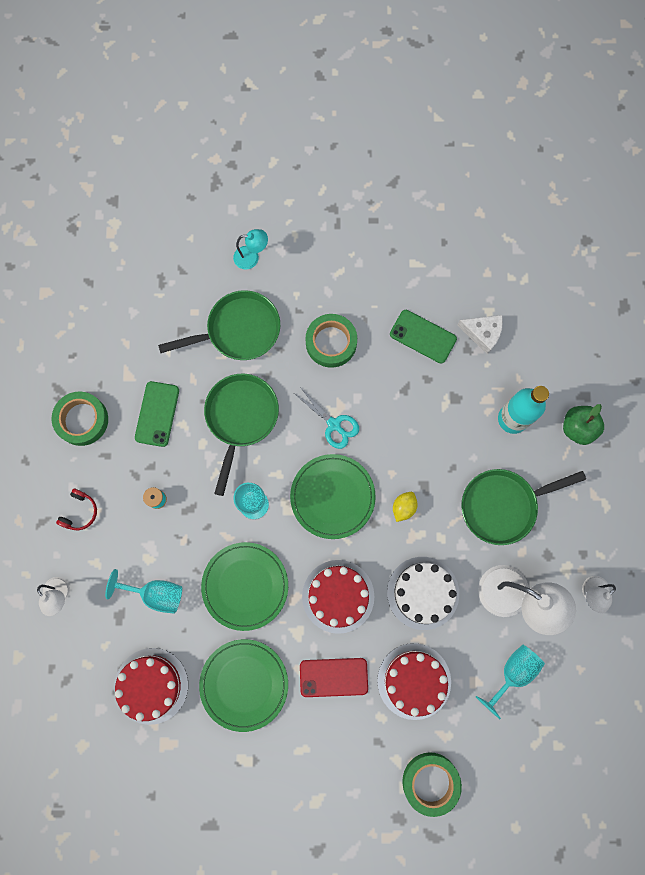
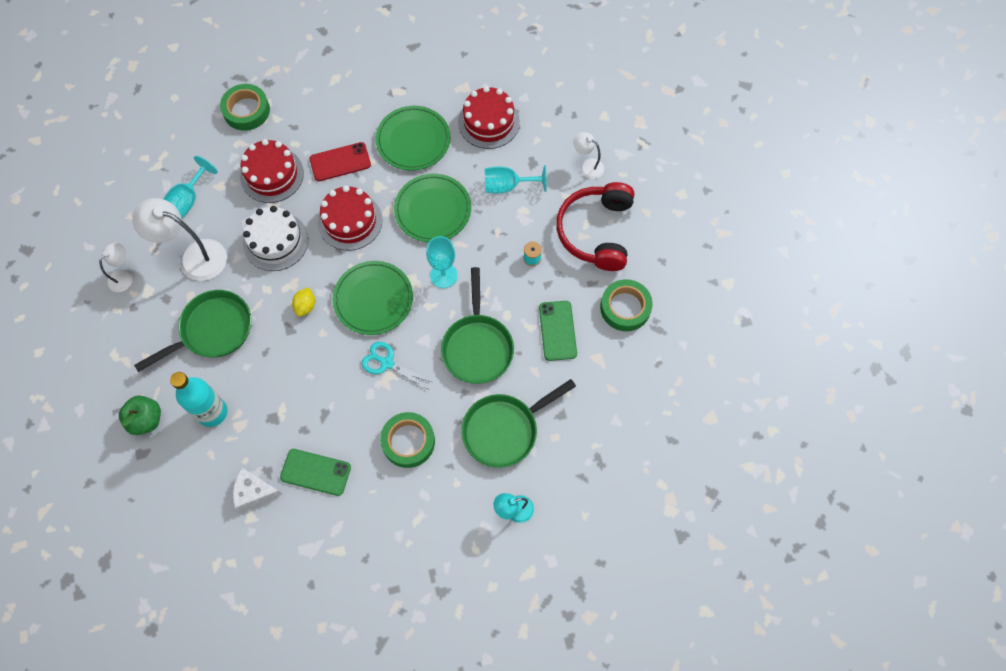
camera: 165 degrees right, 10 degrees down
red headphones [56,488,97,530] -> red headphones [556,182,634,271], size x2.40

